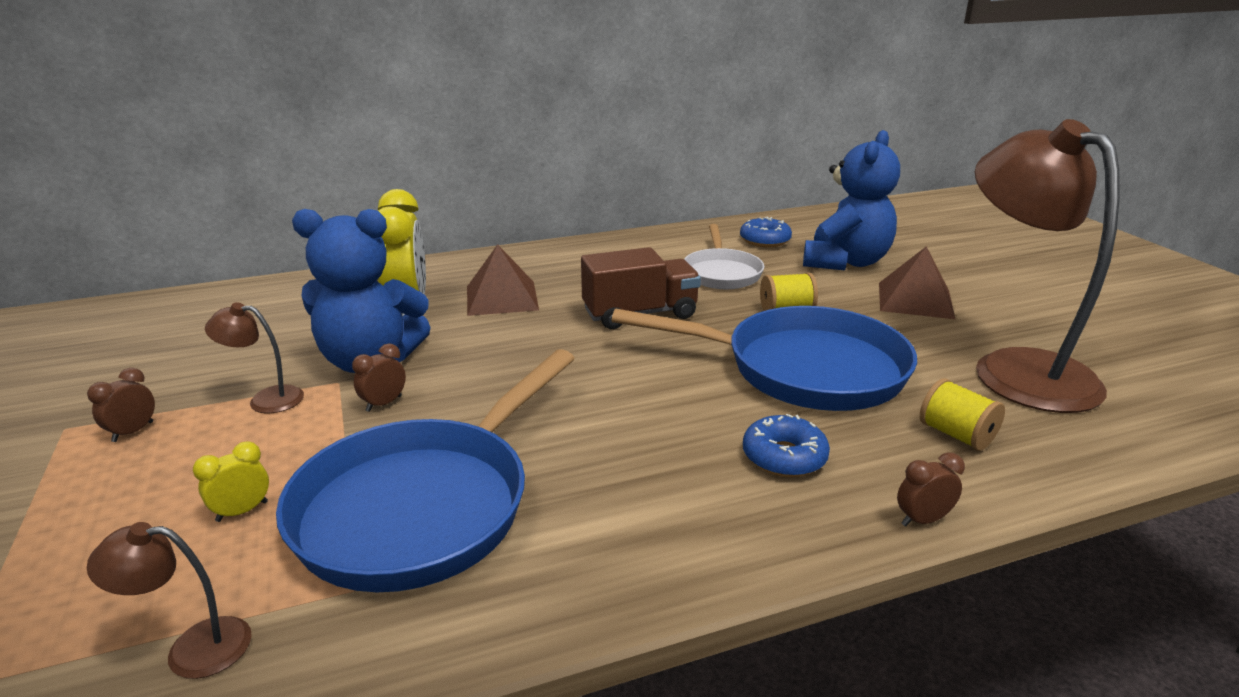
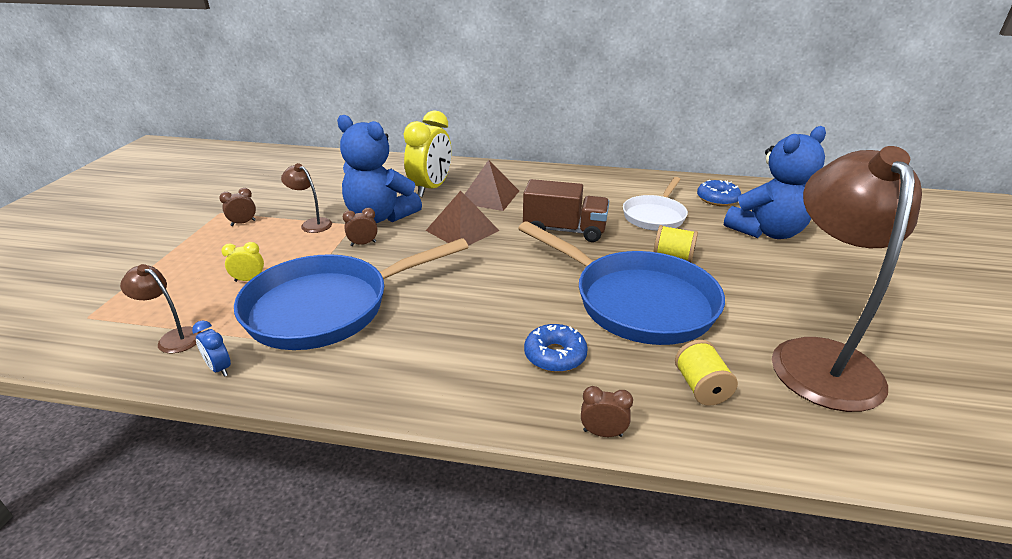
camera: 30 degrees right, 5 degrees up
brown pyramid [879,246,955,319] -> brown pyramid moved to [426,191,500,246]
none -> blue clock [192,320,231,377]

